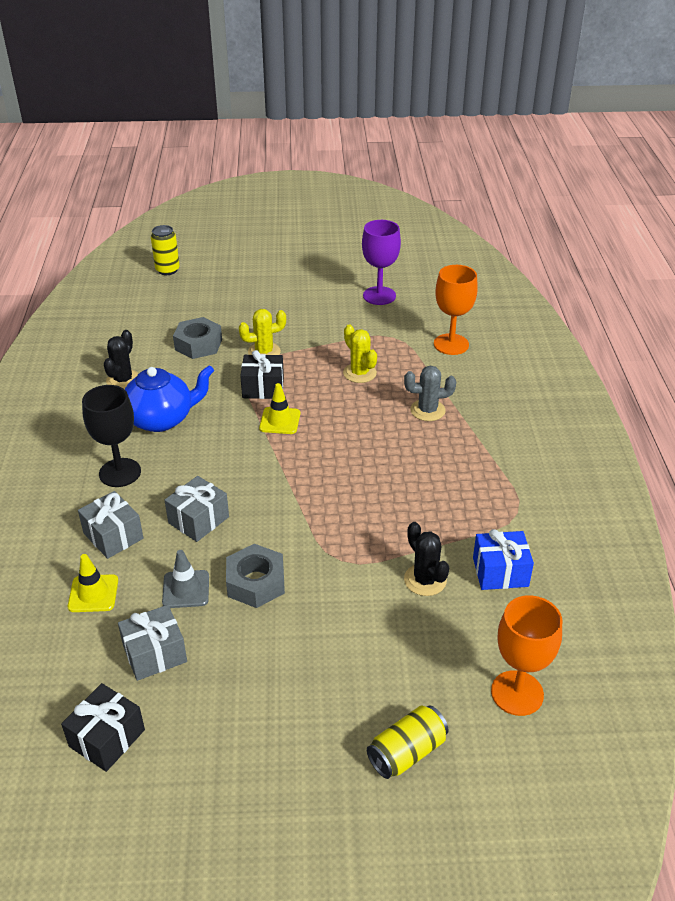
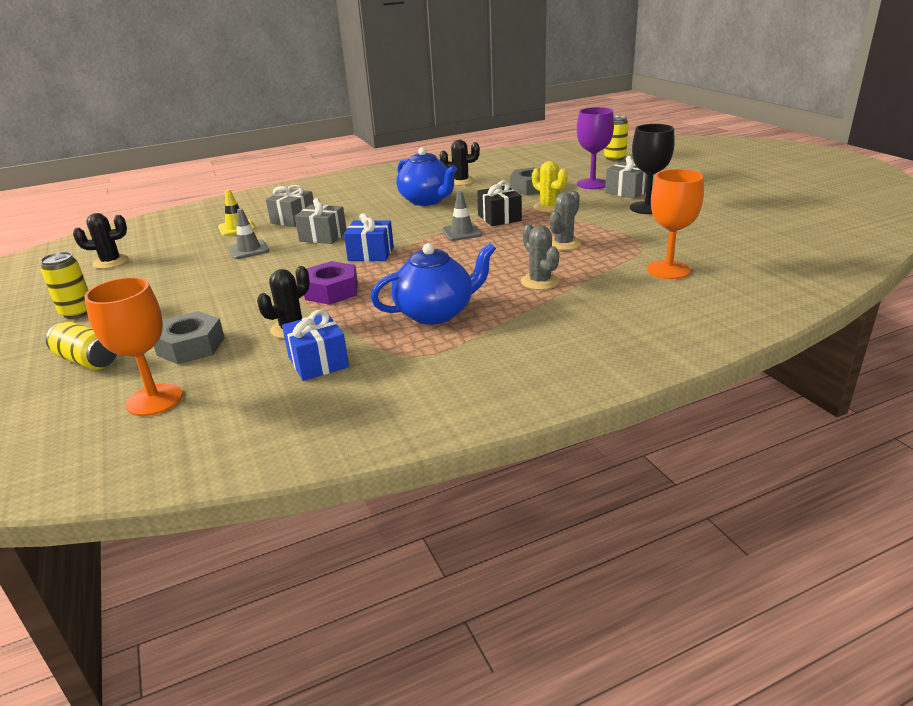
camera: 70 degrees right, 10 degrees down
black gift [61,683,145,772] -> black cactus [73,213,129,269]
black goblet [82,385,141,487] -> black goblet moved to [630,124,675,214]
grey gift [118,605,187,681] -> grey gift moved to [605,156,648,199]
grey nut [226,544,285,608] -> grey nut moved to [154,311,225,364]
yellow traffic cone [259,383,300,434] -> grey traffic cone [442,191,482,241]
yellow cactus [343,325,377,383] -> grey cactus [550,191,582,250]
purple goblet [362,220,401,305] -> purple goblet moved to [577,107,614,189]
none -> yellow can [40,252,89,319]
none -> purple nut [304,261,358,305]
none -> blue gift [344,213,394,261]
none -> blue teapot [371,243,496,325]

